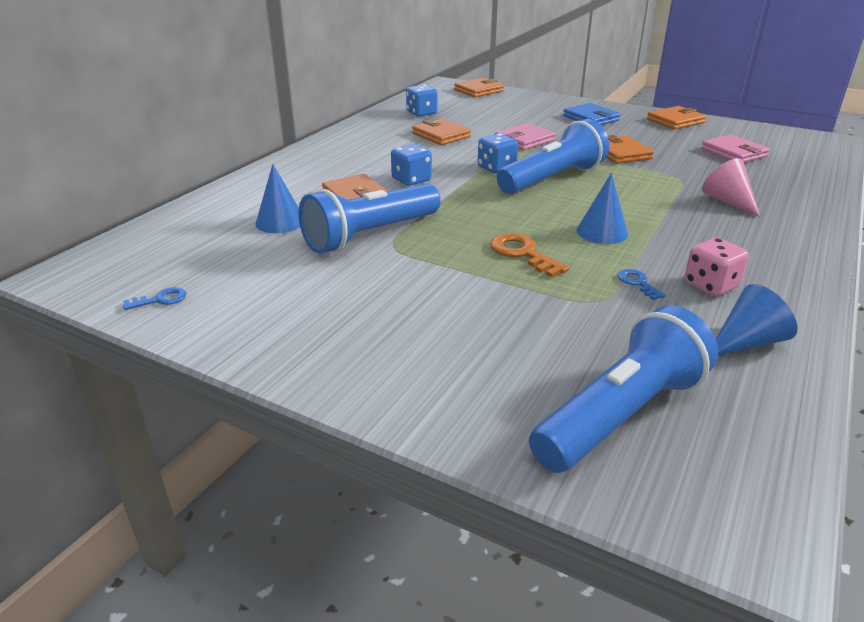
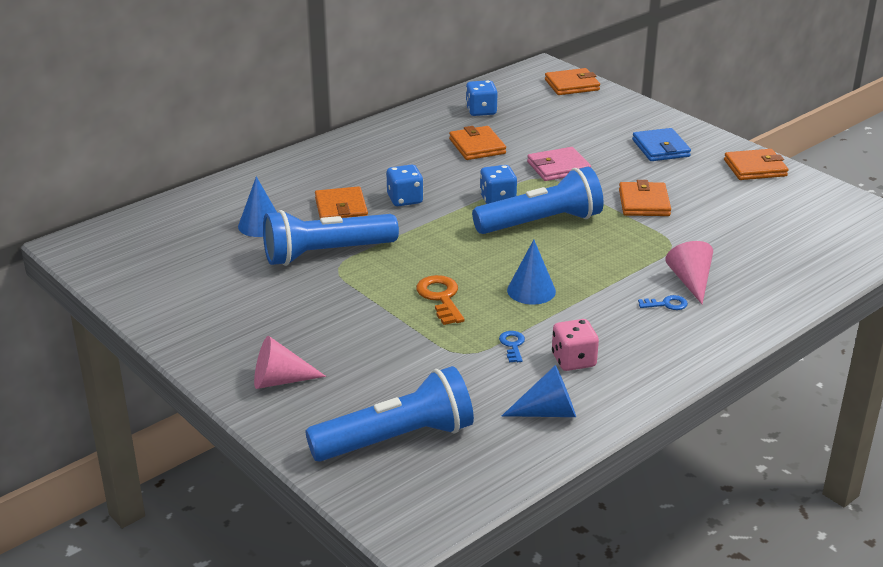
camera: 20 degrees right, 0 degrees up
blue key [123,287,186,310] -> blue key moved to [638,295,688,310]
pink wallet [701,134,770,163] -> none
none -> pink cone [254,336,326,389]

